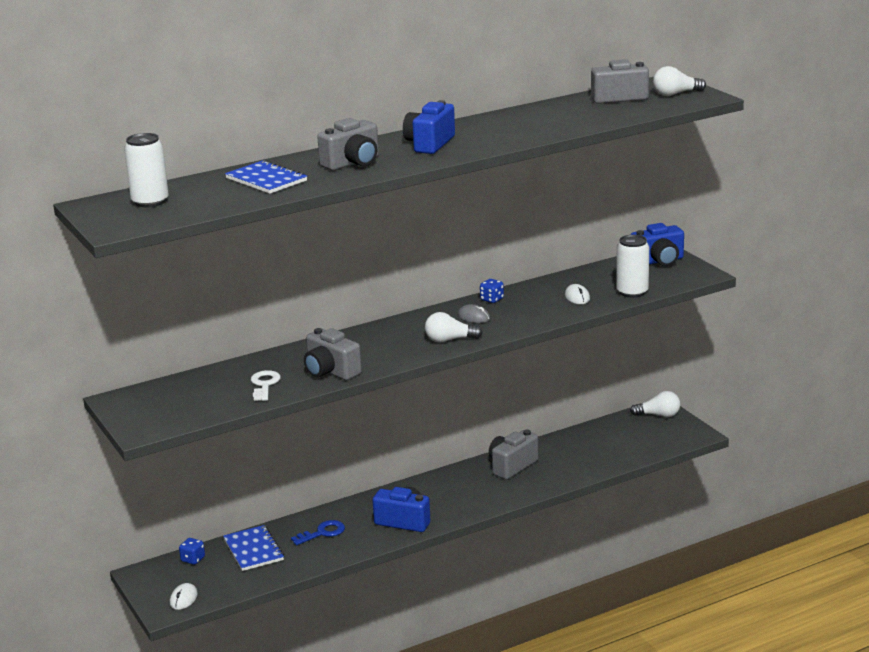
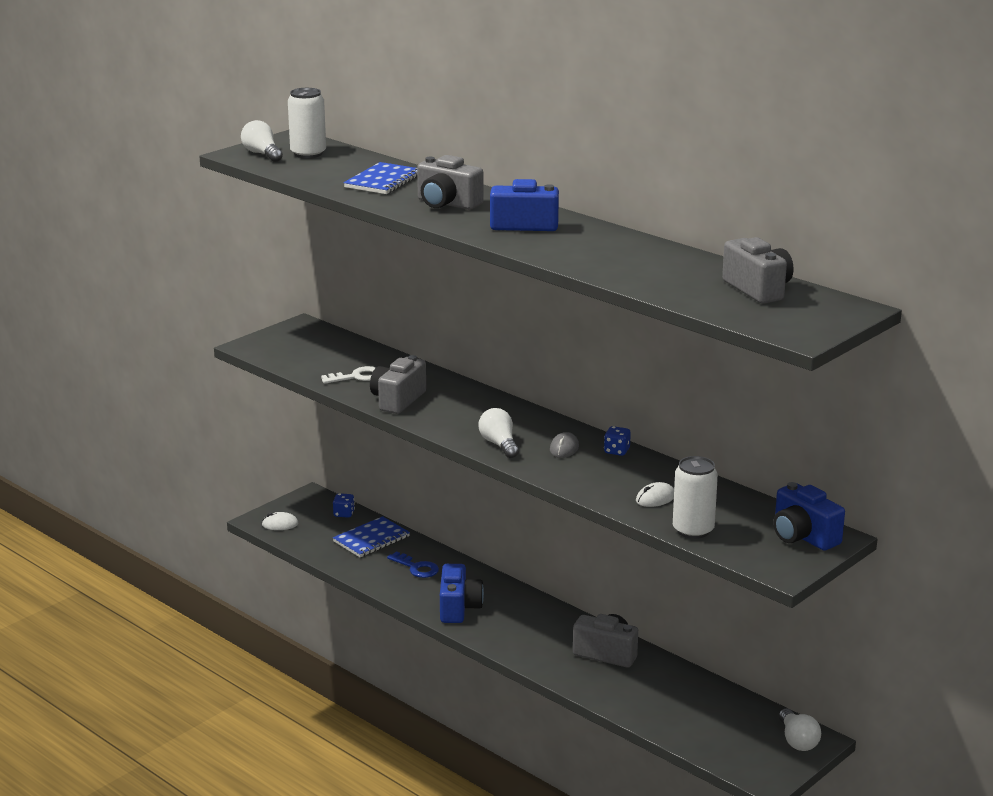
camera: 70 degrees right, 0 degrees up
white light bulb [653,66,706,96] -> white light bulb moved to [241,120,283,162]

